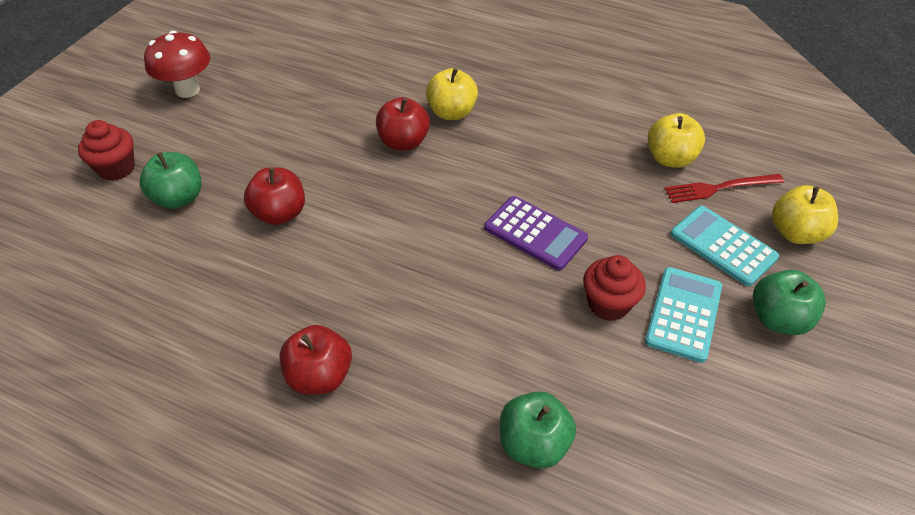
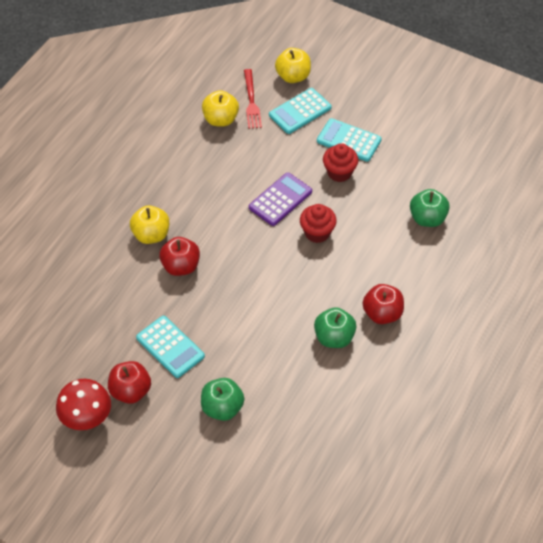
camera: 85 degrees left, 5 degrees up
red cupcake [78,120,135,181] -> red cupcake moved to [300,204,337,243]
red apple [244,167,305,225] -> red apple moved to [108,361,151,404]
green apple [753,270,826,335] -> green apple moved to [314,307,356,348]
none -> turquoise calculator [136,316,205,378]

